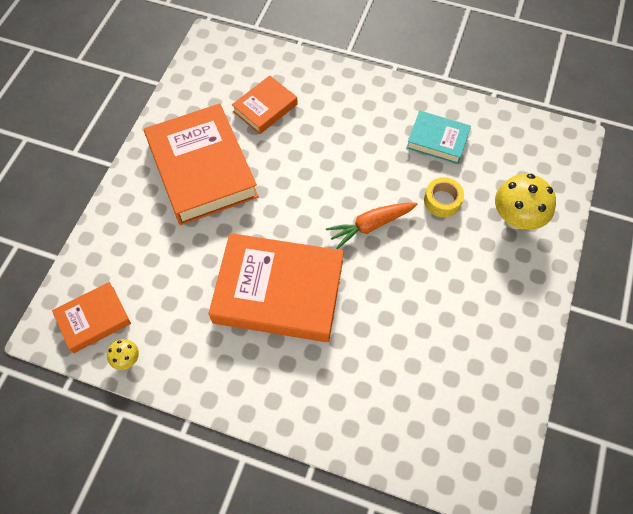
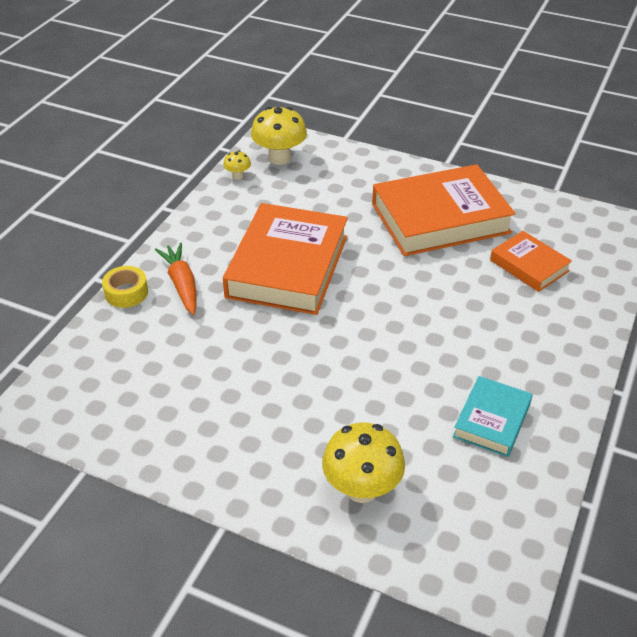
camera: 95 degrees right, 20 degrees down
orange book [52,282,131,353] -> yellow mushroom [251,107,307,165]
orange carrot [326,203,418,249] -> orange carrot moved to [155,243,197,315]
yellow tape [424,177,464,217] -> yellow tape moved to [102,266,148,308]

